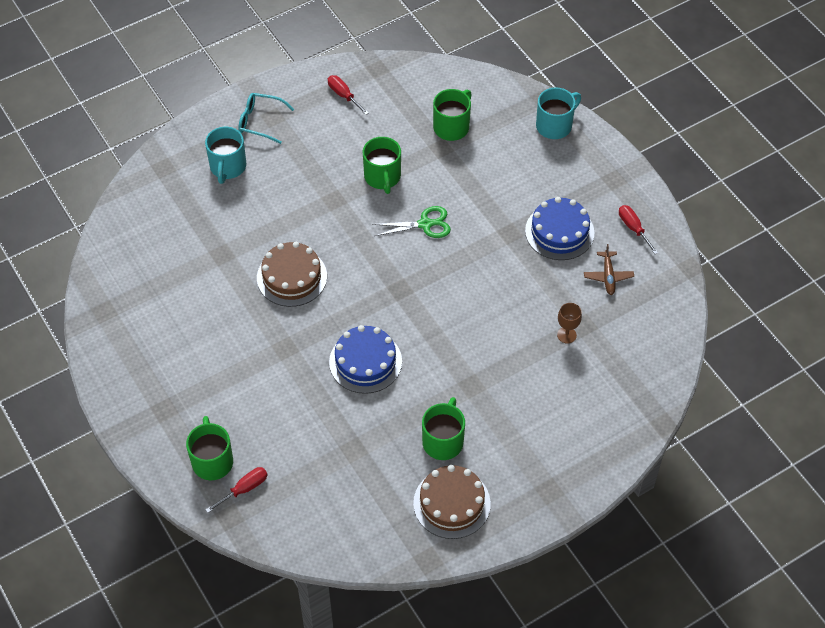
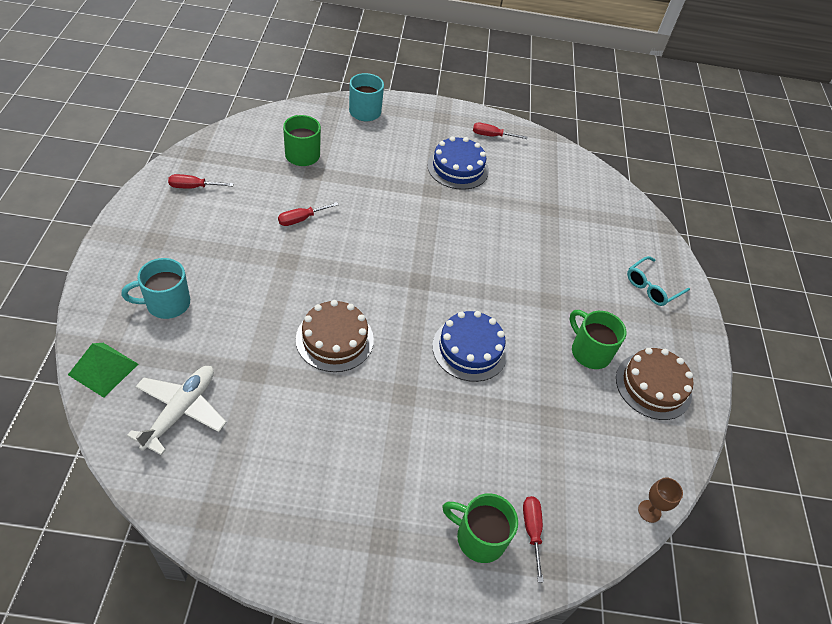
camera: 60 degrees left, 5 degrees down
turquoise mug [205,127,246,184] -> turquoise mug turned 120 degrees clockwise [121,258,190,319]
turquoise glasses [238,93,294,144] -> turquoise glasses moved to [627,256,690,306]
green mug [363,137,401,194] -> red screwdriver [278,202,339,226]
green scissors [372,206,451,238] -> none
brown goblet [557,303,582,343] -> brown goblet moved to [638,478,683,523]
brown plane [584,244,634,295] -> none
none -> green pyramid [68,343,138,398]
none -> white plane [127,366,227,455]

